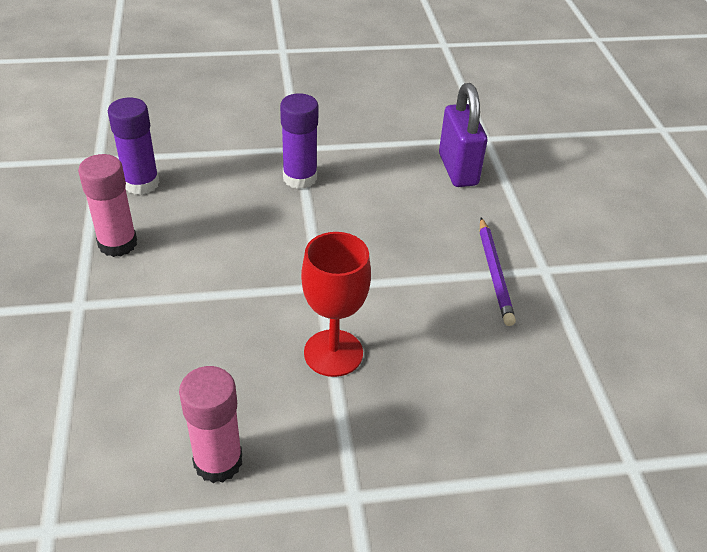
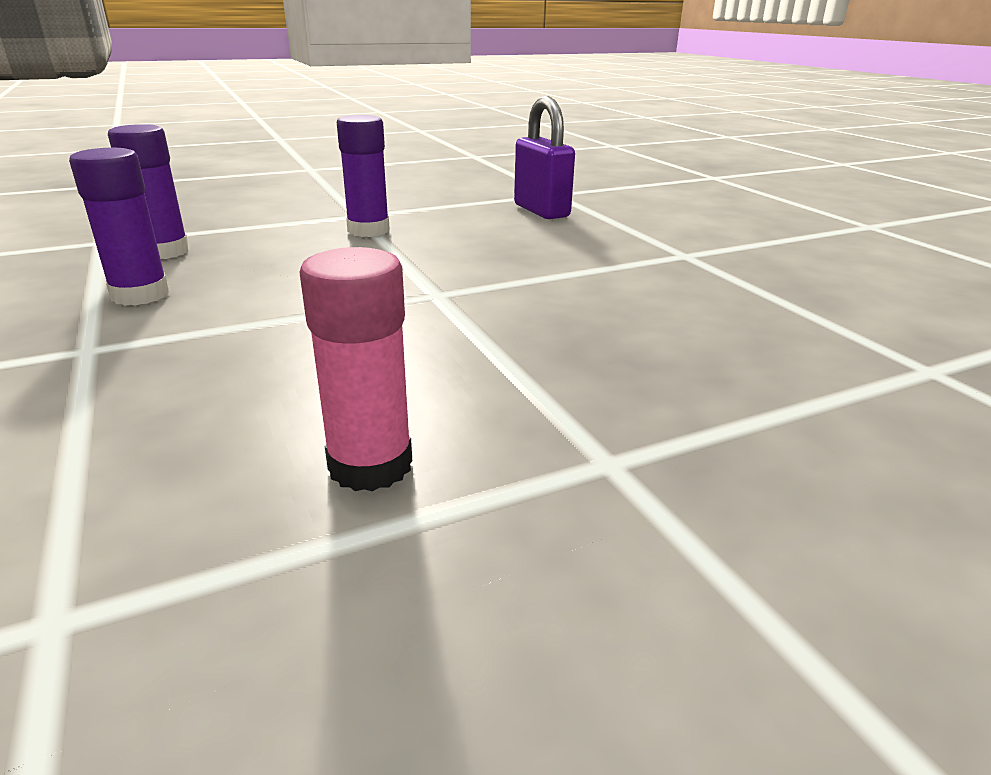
camera: 15 degrees left, 15 degrees down
pink glue stick [78,154,137,257] -> purple glue stick [69,148,169,306]
red goblet [301,232,371,377] -> none
purple pencil [480,217,516,326] -> none

